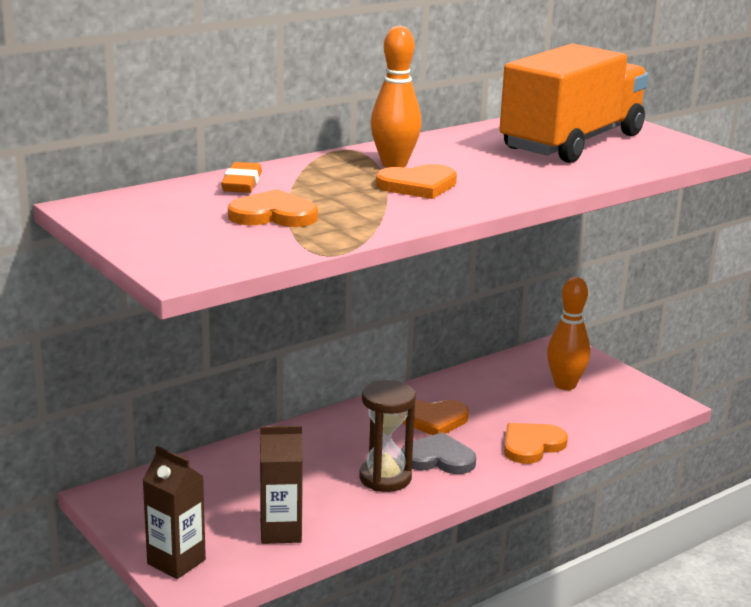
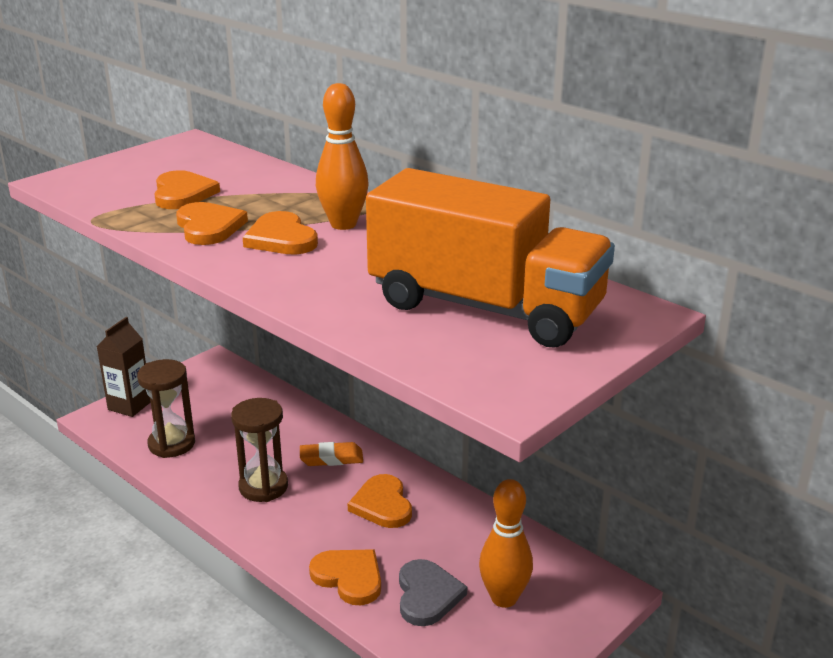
camera: 80 degrees right, 5 degrees up
orange eraser [221,162,262,193] -> orange eraser moved to [300,442,363,466]
brown carton [260,425,303,544] -> brown hourglass [137,359,195,458]
grey heart [401,432,476,474] -> grey heart moved to [399,559,467,626]
none -> orange heart [176,202,248,245]

